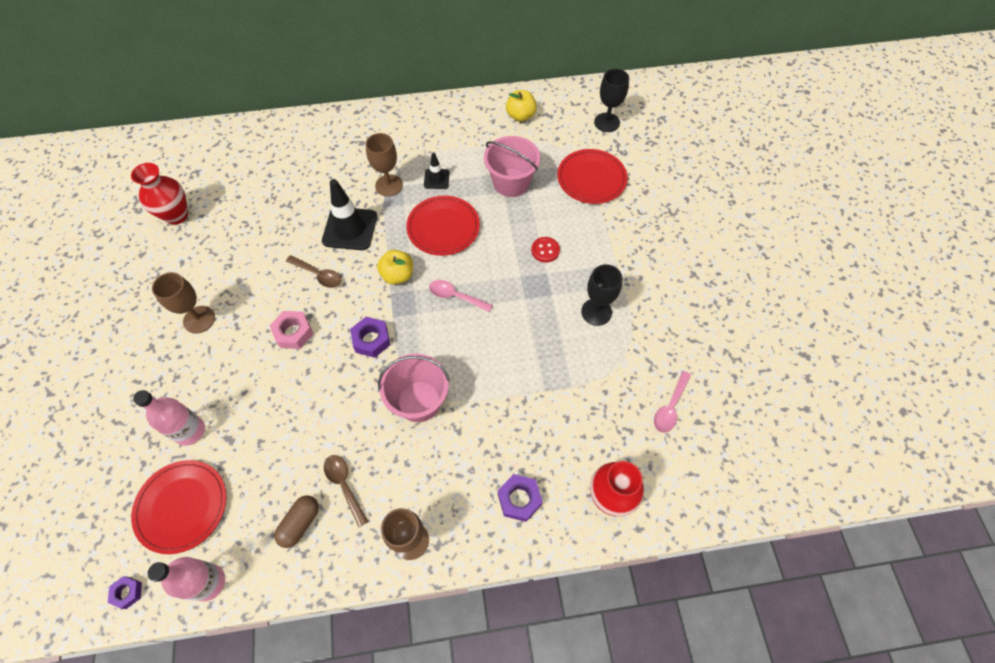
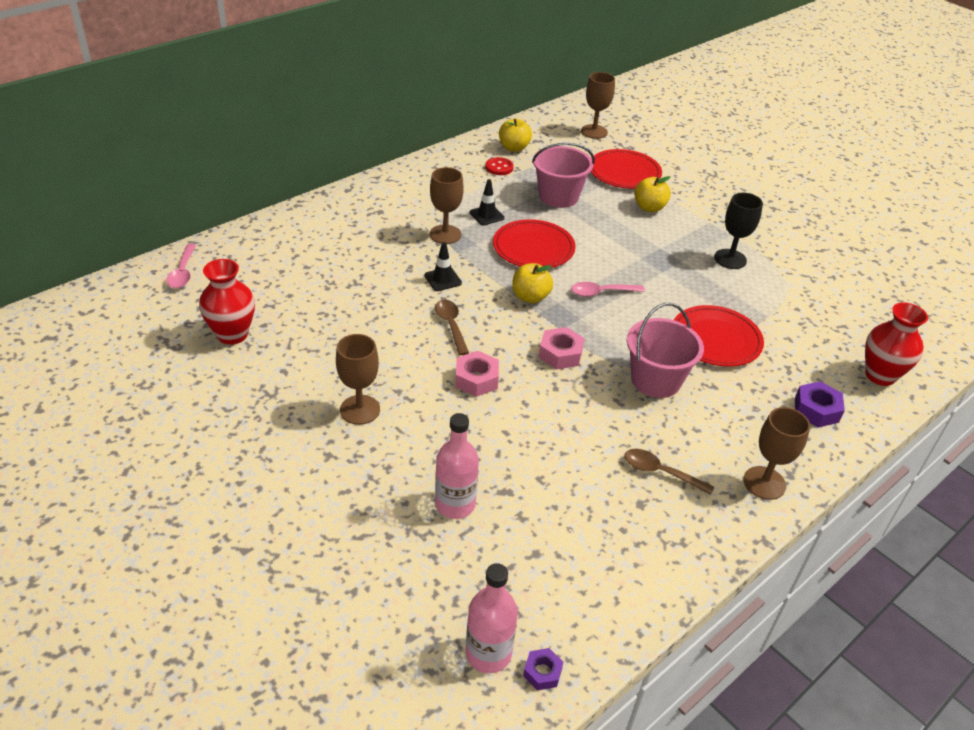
camera: 35 degrees left, 20 degrees down
red plate [131,460,226,554] -> red plate moved to [674,305,764,367]
pink bottle [147,557,225,602] -> pink bottle moved to [466,563,518,673]
brown capsule [274,495,319,548] -> none
brown spoon [286,255,341,288] -> brown spoon turned 105 degrees counterclockwise [435,300,469,355]
black traffic cone [322,179,377,250] -> black traffic cone [424,242,462,291], size x0.53
purple nut [350,317,390,358] -> pink nut [539,327,584,370]
red button [531,237,560,262] -> red button moved to [485,157,514,175]
black goblet [594,69,629,132] -> brown goblet [581,72,615,139]
pink spoon [654,371,691,433] -> pink spoon moved to [166,244,196,288]
none -> yellow apple [634,176,671,212]

